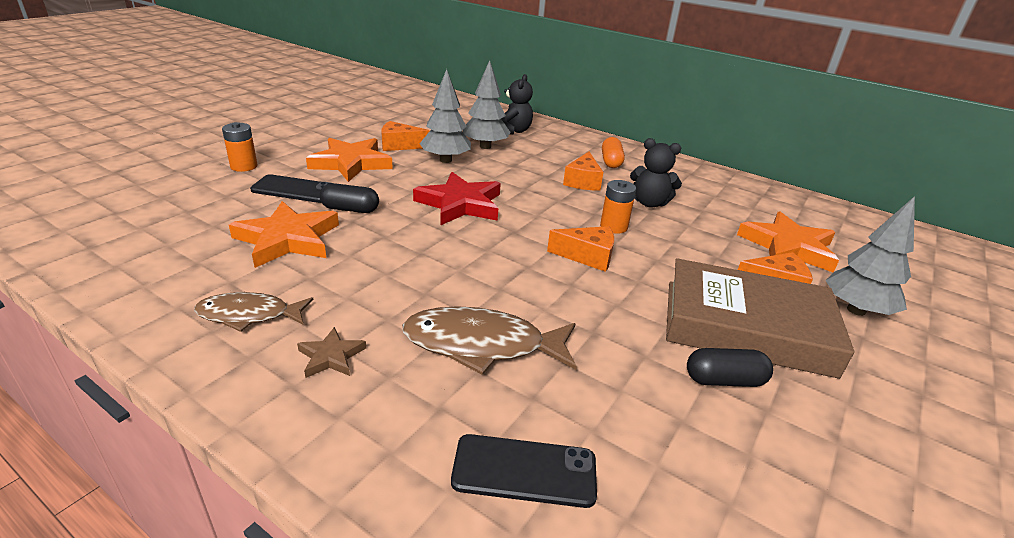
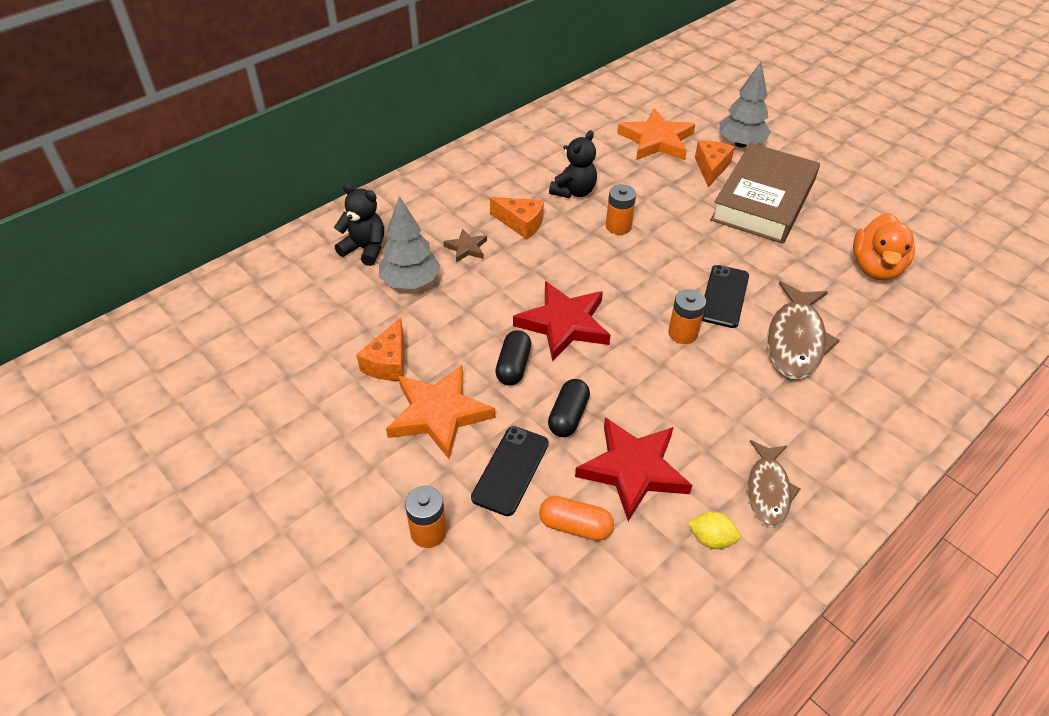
camera: 75 degrees left, 15 degrees up
orange star [229,201,339,268] -> red star [575,417,692,521]
brown star [297,327,366,378] -> brown star moved to [443,229,487,262]
grey tree [420,69,471,163] -> none
black phone [451,434,597,508] -> black phone moved to [702,265,749,328]
orange cheese [547,226,614,272] -> none
orange capsule [602,137,625,168] -> orange capsule moved to [539,496,614,541]
black capsule [687,348,773,387] -> black capsule moved to [495,330,531,385]
none -> orange battery [668,289,706,344]
none -> yellow lemon [688,512,741,549]
none -> orange duck [853,213,915,280]

